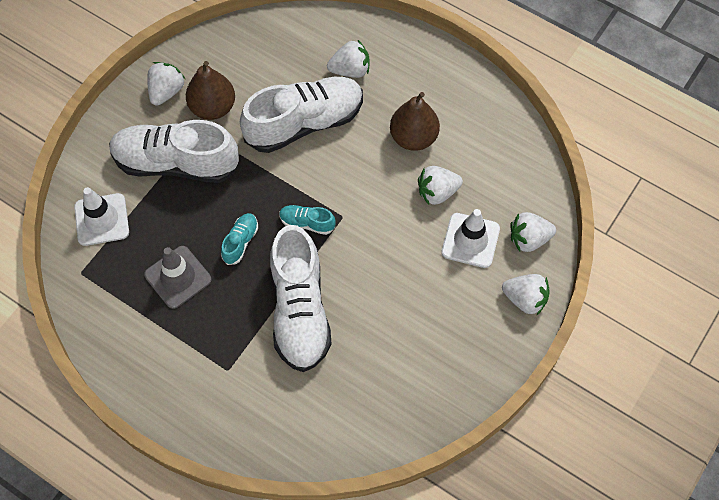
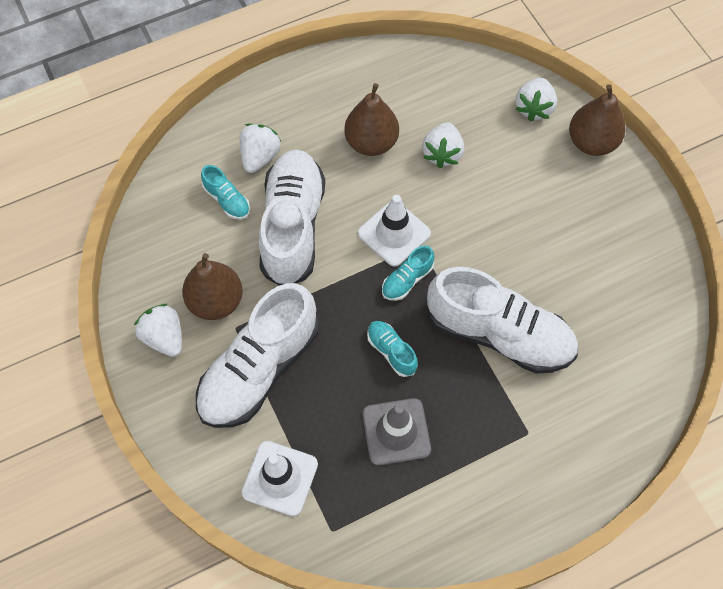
camera: 60 degrees left, 0 degrees up
white traffic cone [442,209,500,268] -> white traffic cone moved to [358,195,431,267]
white strawberry [502,274,550,315] -> brown pear [569,84,626,156]
none -> turquoise shoe [201,165,250,220]

